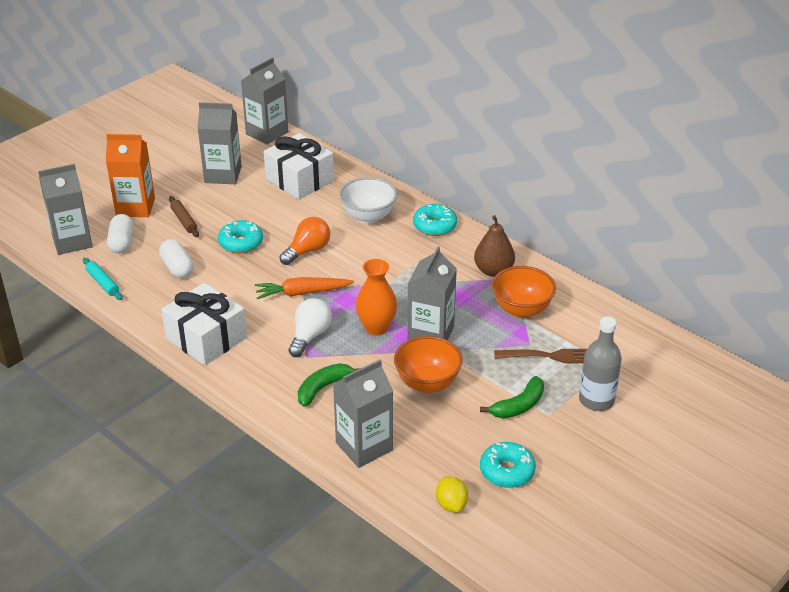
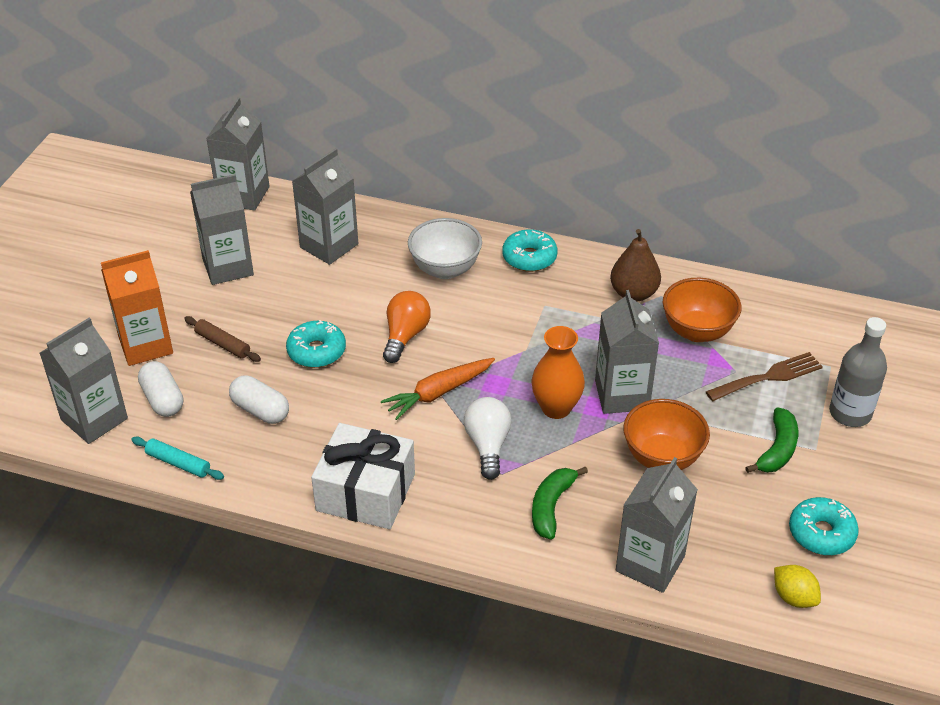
camera: 25 degrees left, 5 degrees up
white gift [264,133,334,199] -> grey carton [292,148,358,265]

